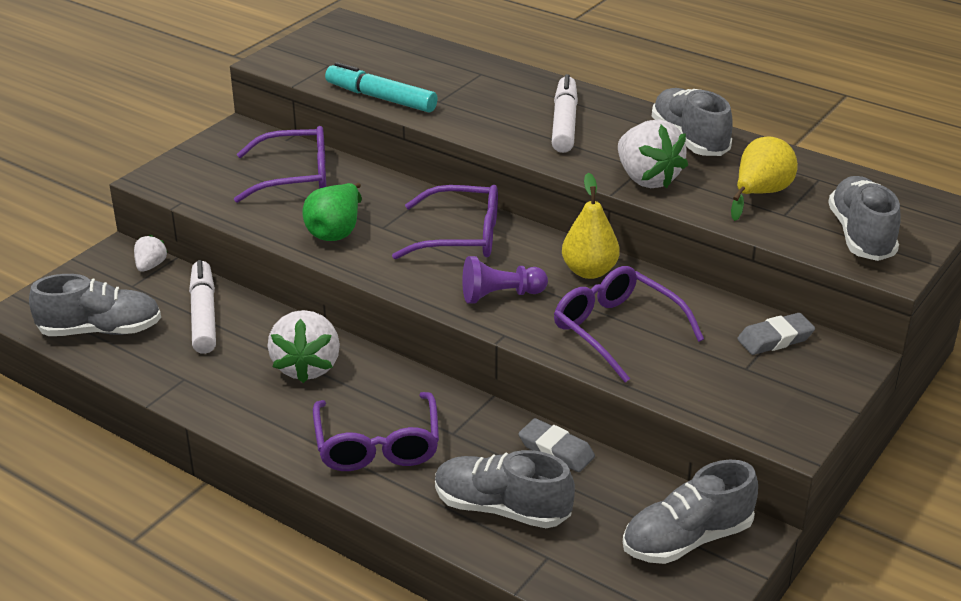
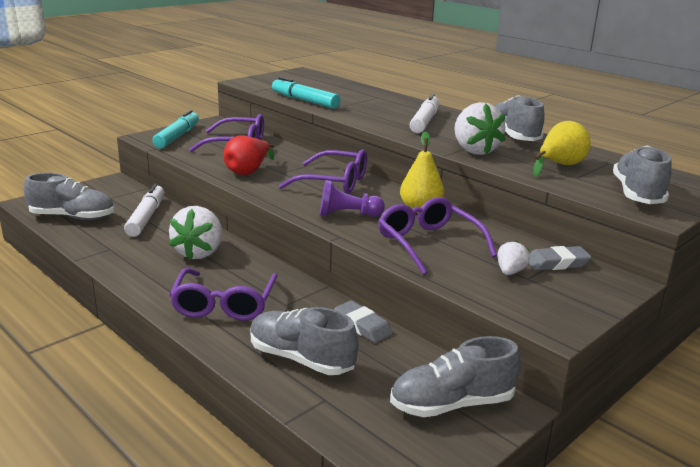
camera: 10 degrees right, 10 degrees down
white strawberry [134,235,168,272] -> white strawberry moved to [497,240,530,275]
green pear [302,183,362,241] -> red pear [223,135,274,175]
none -> turquoise marker [152,110,199,149]

